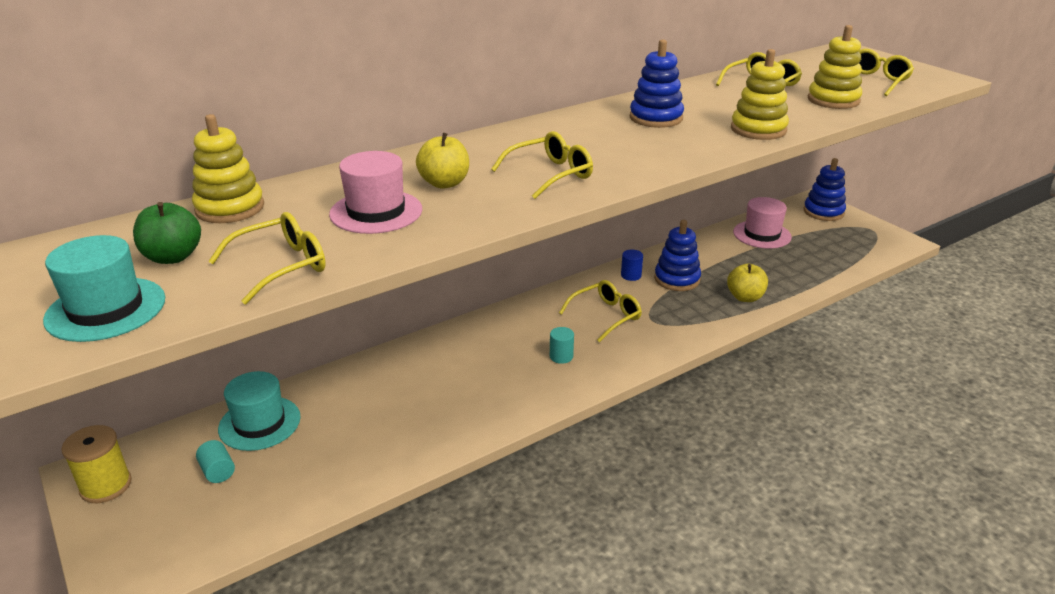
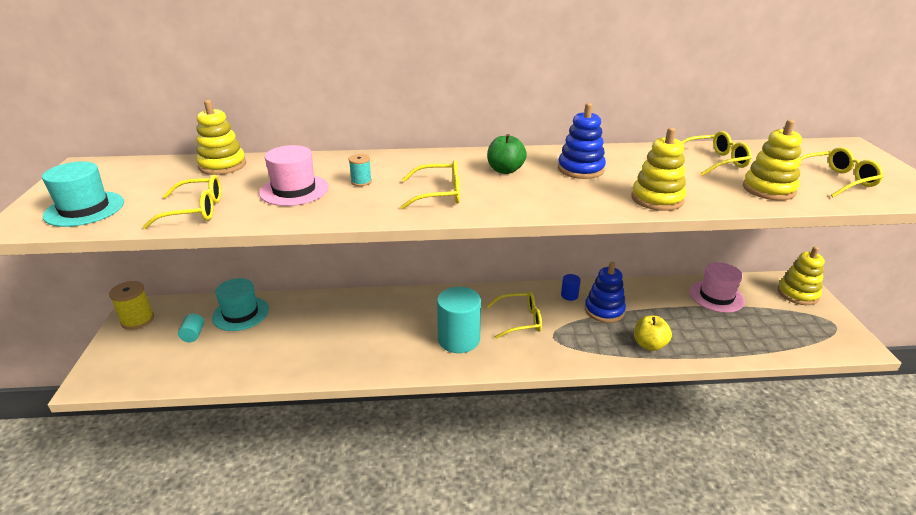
camera: 30 degrees right, 0 degrees up
green apple [133,202,201,264] -> green apple moved to [487,134,527,174]
yellow apple [416,133,469,189] -> turquoise spool [349,154,372,186]
turquoise cylinder [550,327,574,364] -> turquoise cylinder [437,287,481,353], size x2.21
blue stacking toy [803,158,846,221] -> yellow stacking toy [778,247,824,305]

